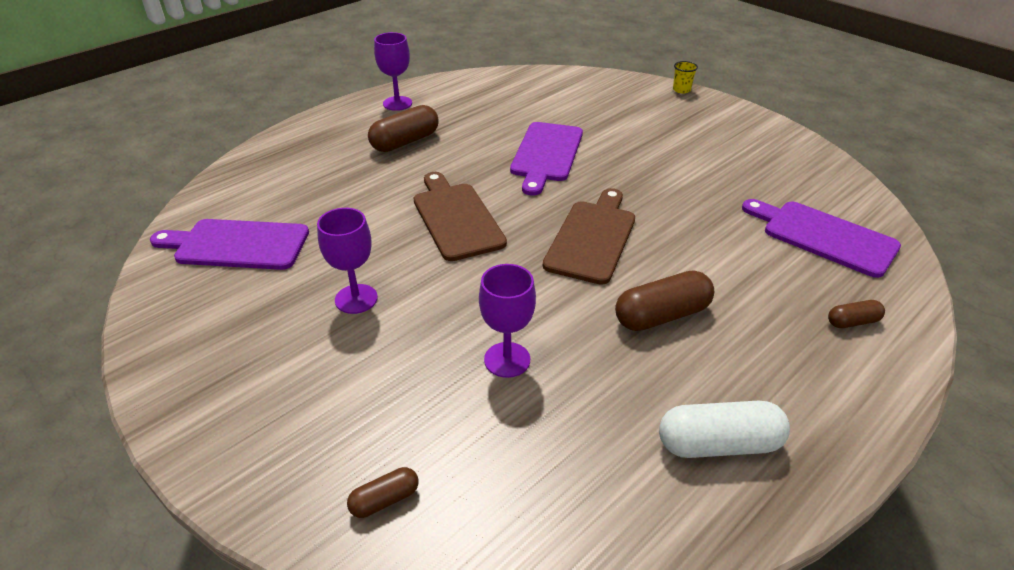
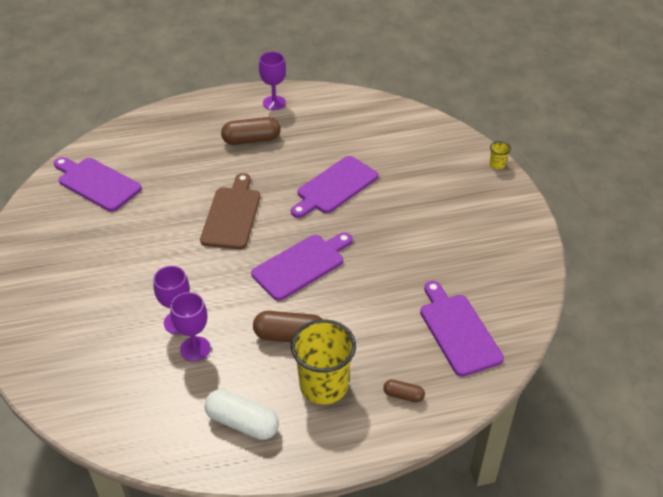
camera: 30 degrees right, 5 degrees up
purple goblet [317,208,378,314] -> purple goblet moved to [170,292,211,362]
brown capsule [347,467,418,518] -> none
brown cutting board [543,188,635,285] -> purple cutting board [251,232,353,301]
none -> yellow cup [291,319,356,404]

